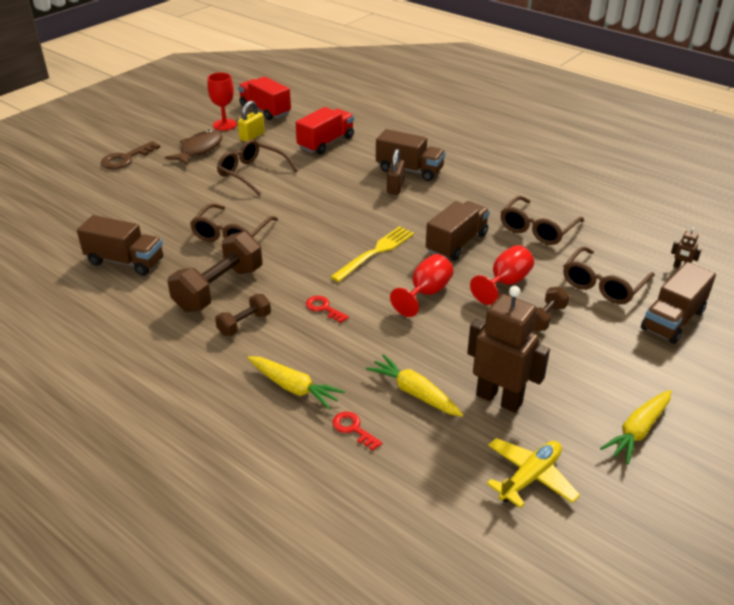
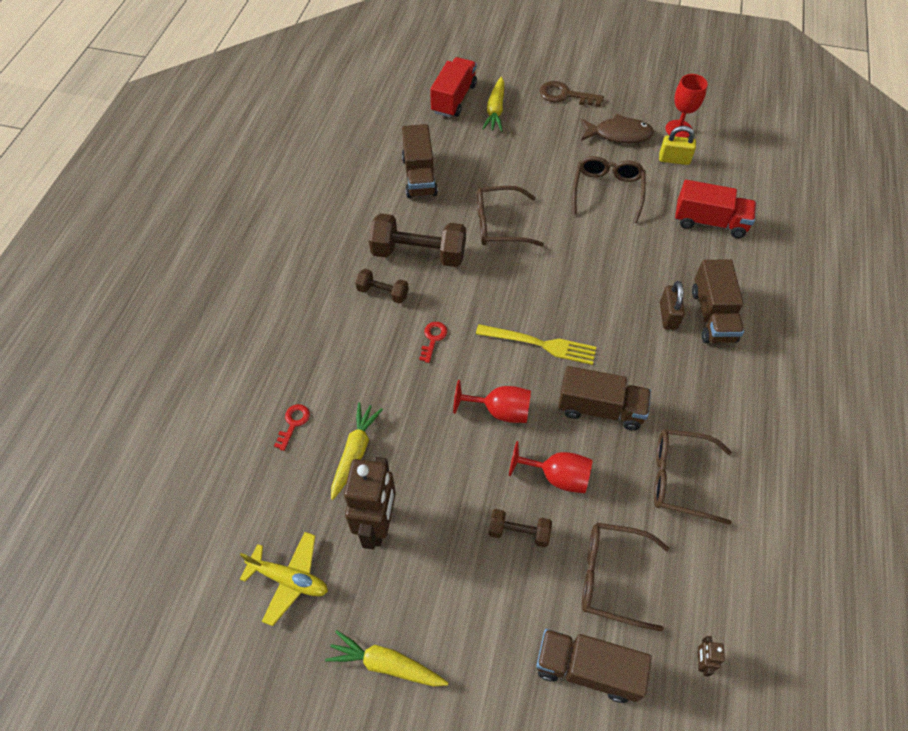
camera: 65 degrees right, 20 degrees up
red truck [238,76,291,120] -> red truck moved to [430,57,477,118]
yellow carrot [247,356,345,409] -> yellow carrot moved to [482,77,504,132]
brown padlock [387,149,405,195] -> brown padlock turned 75 degrees counterclockwise [660,281,685,330]

